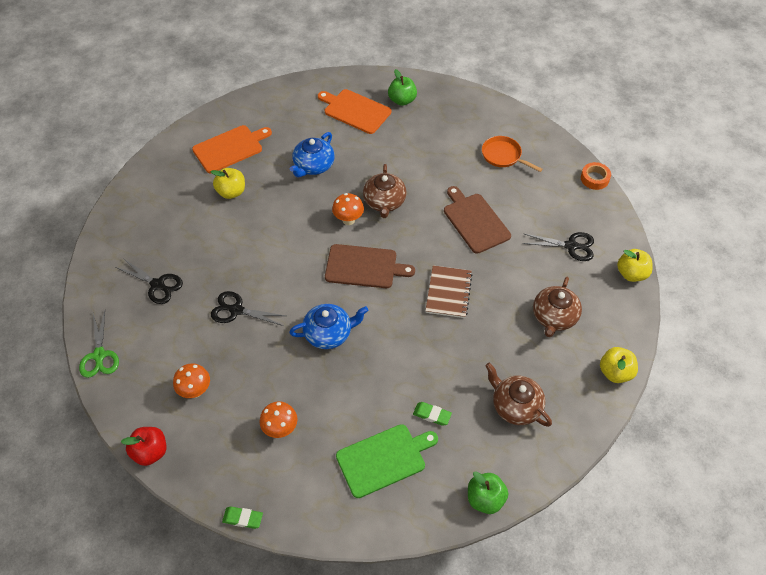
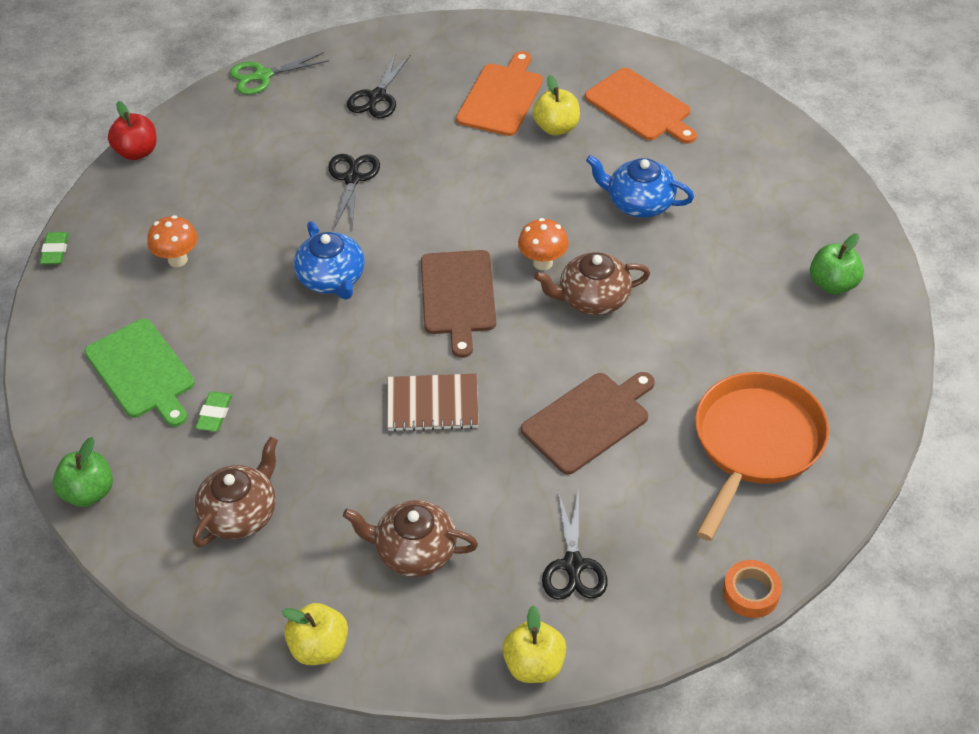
camera: 80 degrees right, 5 degrees down
orange mushroom [173,363,210,398] -> none
orange cutting board [318,89,391,134] -> orange cutting board moved to [456,51,543,136]
orange pan [482,136,543,172] -> orange pan [695,372,829,541], size x1.77

